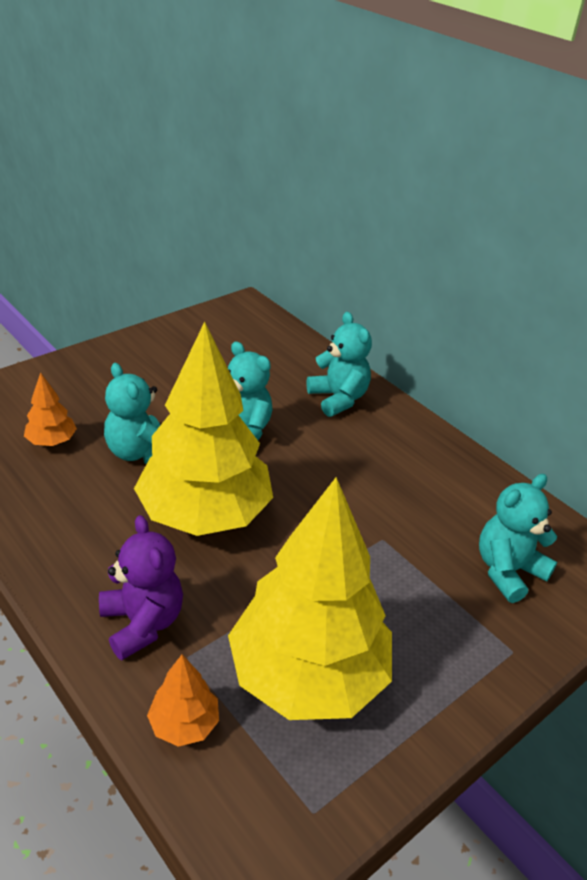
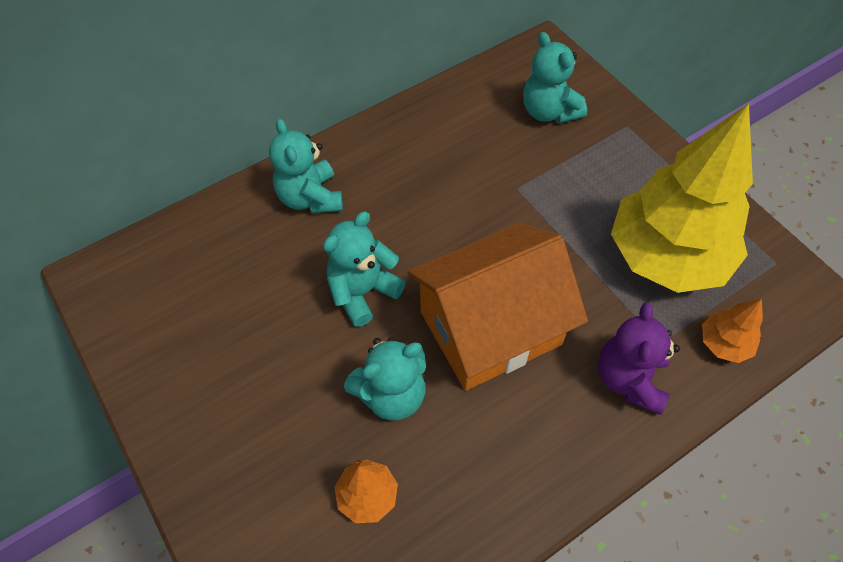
camera: 80 degrees left, 20 degrees up
purple teddy bear [99,515,183,660] -> purple teddy bear turned 60 degrees counterclockwise [598,302,680,415]
yellow tree [134,322,273,536] -> orange house [407,223,588,391]
turquoise teddy bear [307,312,372,417] -> turquoise teddy bear turned 90 degrees counterclockwise [269,119,343,214]

